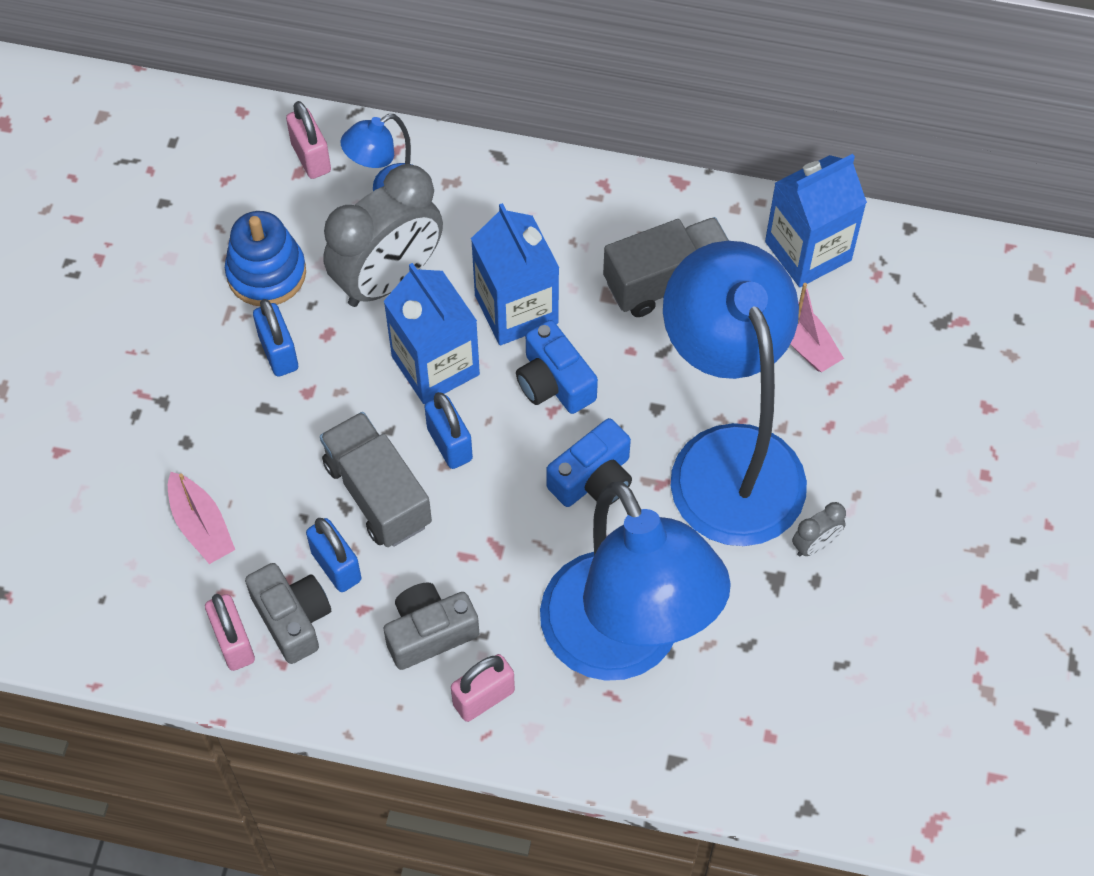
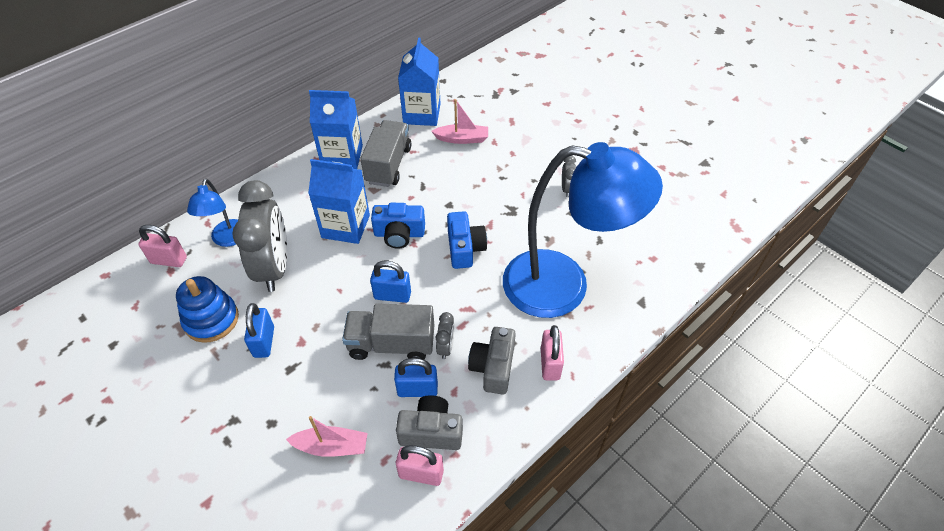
camera: 55 degrees left, 10 degrees down
blue padlock [253,299,298,377] -> blue padlock turned 75 degrees clockwise [244,303,274,358]
blue carton [384,263,480,404] -> blue carton moved to [309,90,363,169]
blue lamp [663,241,807,546] -> none
none -> grey clock [436,312,455,359]

